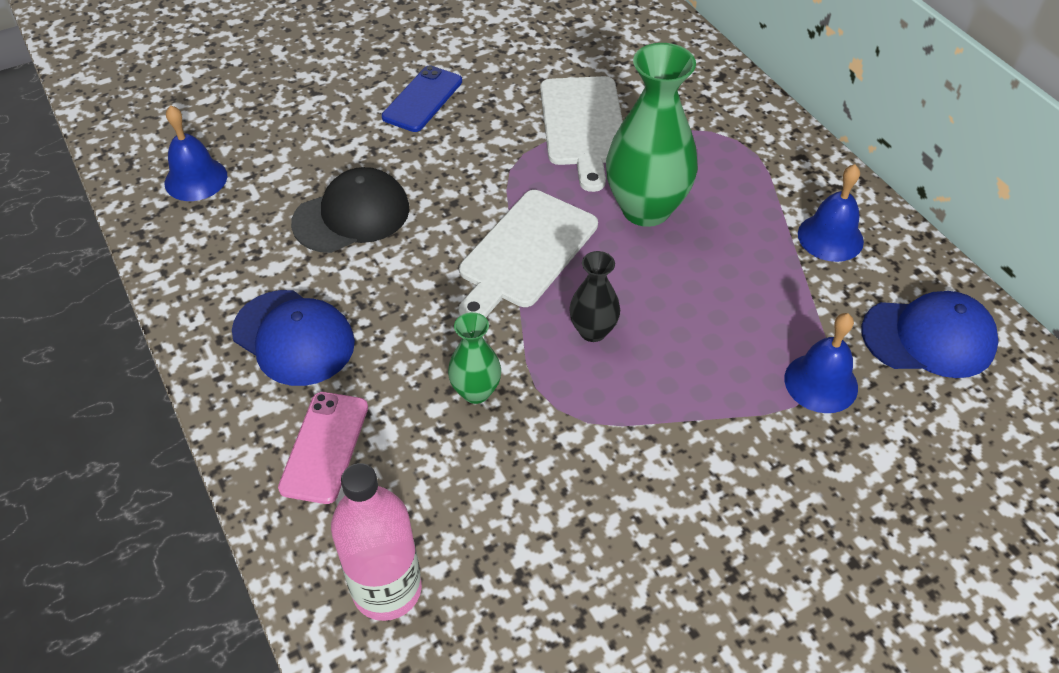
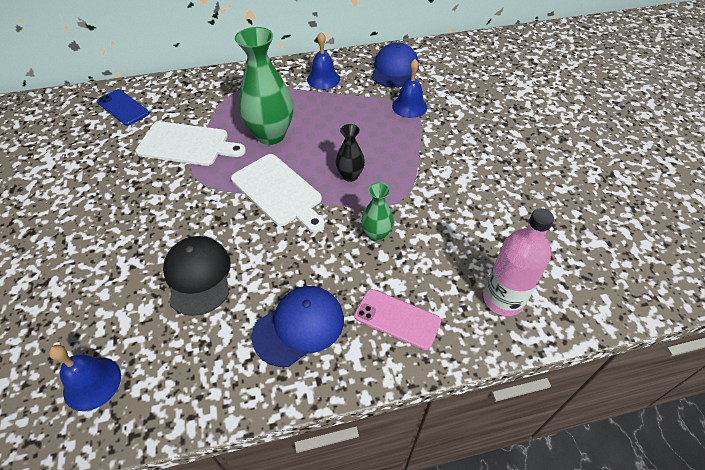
camera: 75 degrees left, 0 degrees up
blue phone [382,65,462,132] -> blue phone moved to [97,89,149,126]

